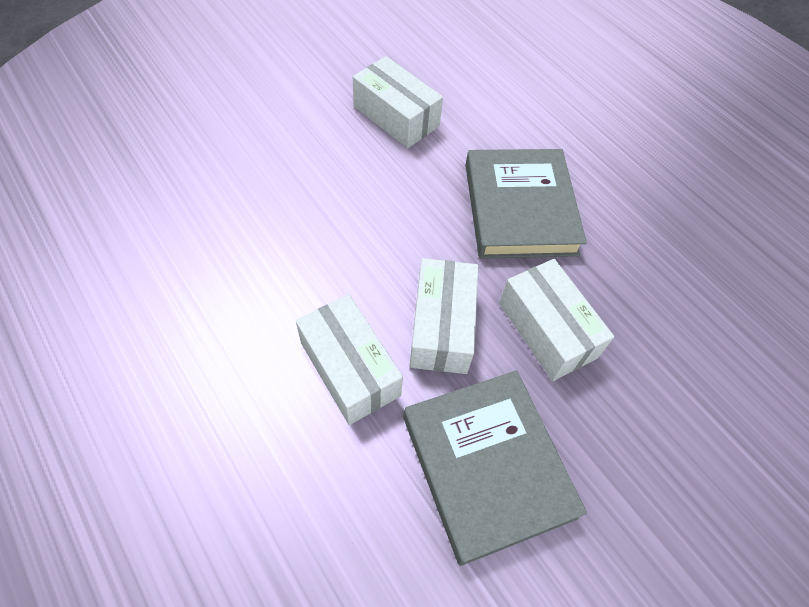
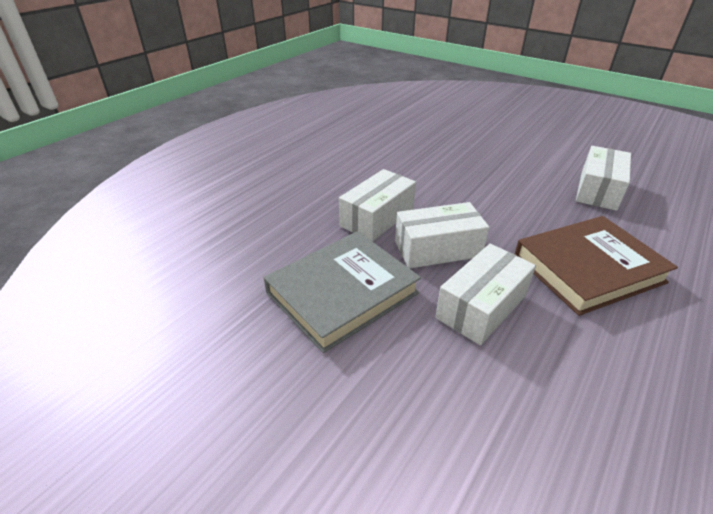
camera: 75 degrees right, 20 degrees down
grey book [465,149,587,259] -> brown book [515,216,678,316]

